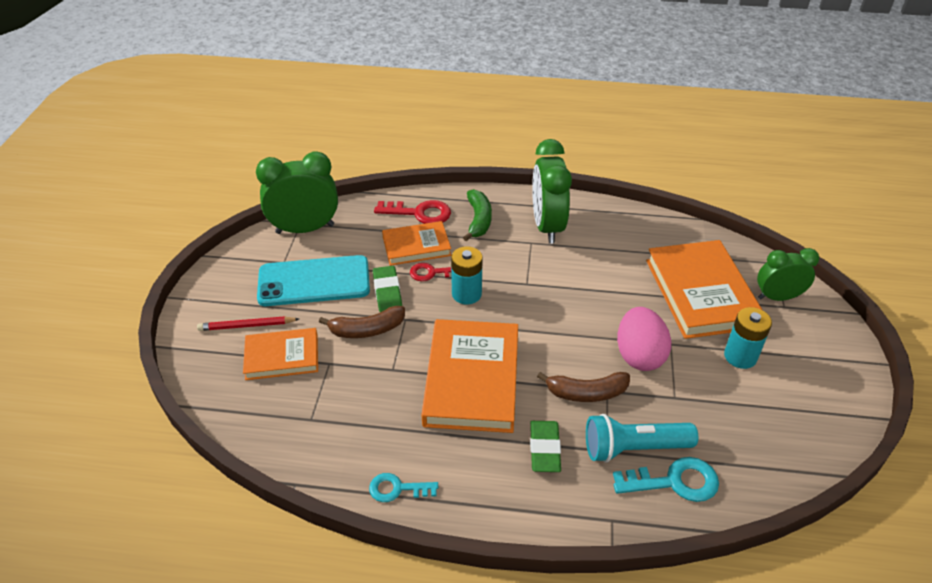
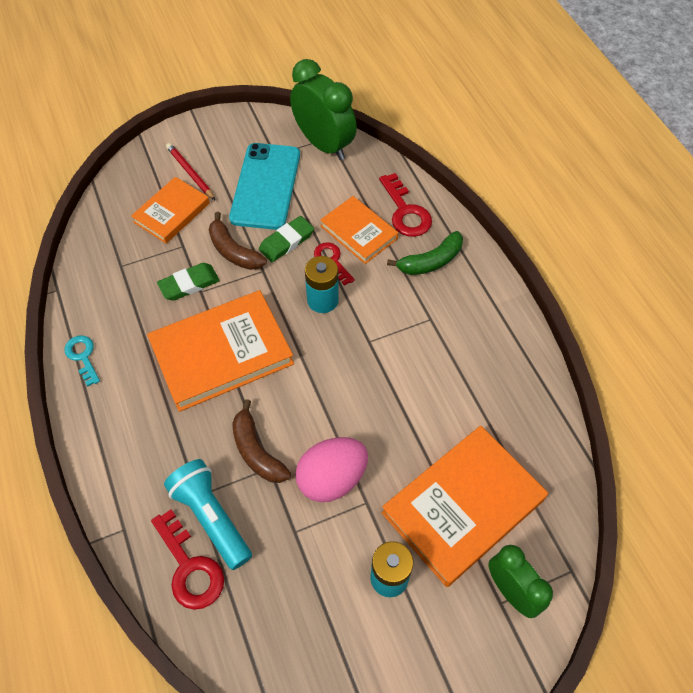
camera: 60 degrees right, 15 degrees up
orange book [243,328,318,380] -> orange book turned 75 degrees clockwise [131,177,210,244]
turquoise phone [257,255,370,306] -> turquoise phone turned 45 degrees clockwise [229,143,300,230]
green eraser [530,421,561,472] -> green eraser moved to [157,263,220,301]
green clock [532,139,572,244] -> none
turquoise key [613,457,719,502] -> red key [151,509,224,610]

